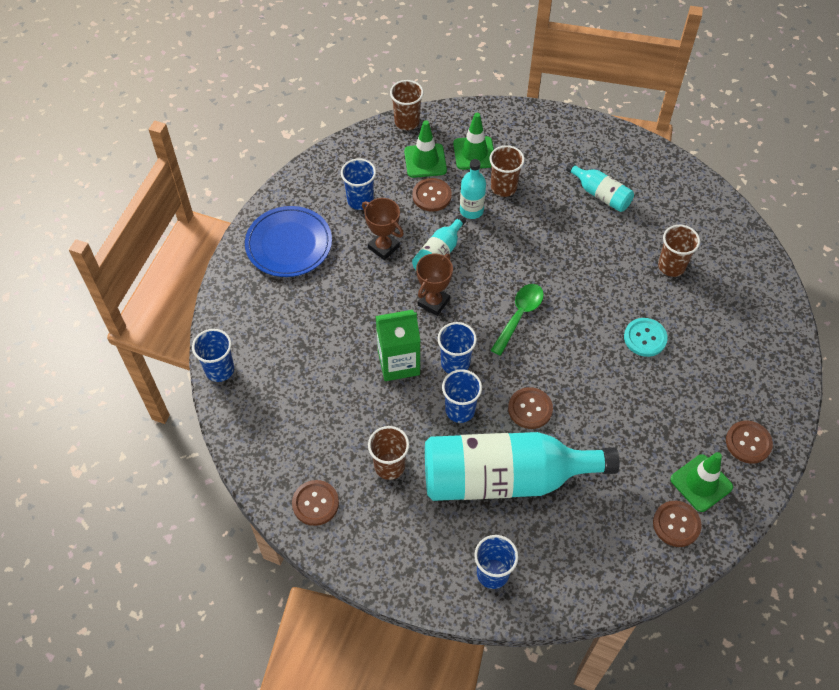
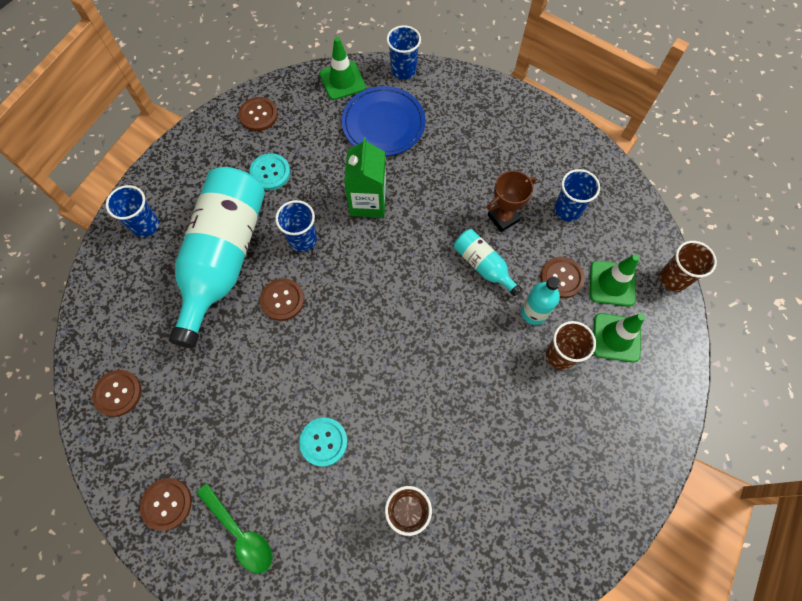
camera: 105 degrees right, 10 degrees up
blue plate [245,206,332,277] -> blue plate moved to [342,86,425,156]
brown cup [368,426,409,480] -> turquoise button [249,153,290,190]
brown trophy [416,254,453,316] -> none
blue cup [438,322,477,373] -> none
green spoon [491,284,544,356] -> green spoon moved to [196,483,273,574]
turquoise bottle [566,162,634,212] -> none
green traffic cone [670,452,733,512] -> green traffic cone moved to [320,37,366,100]

